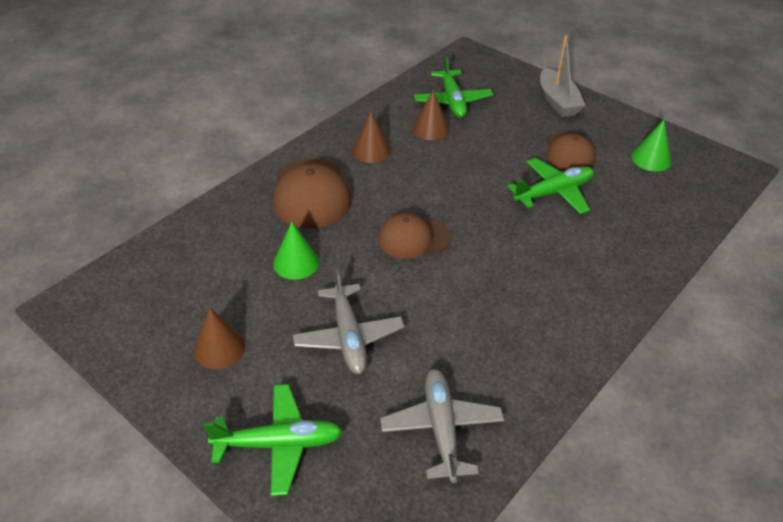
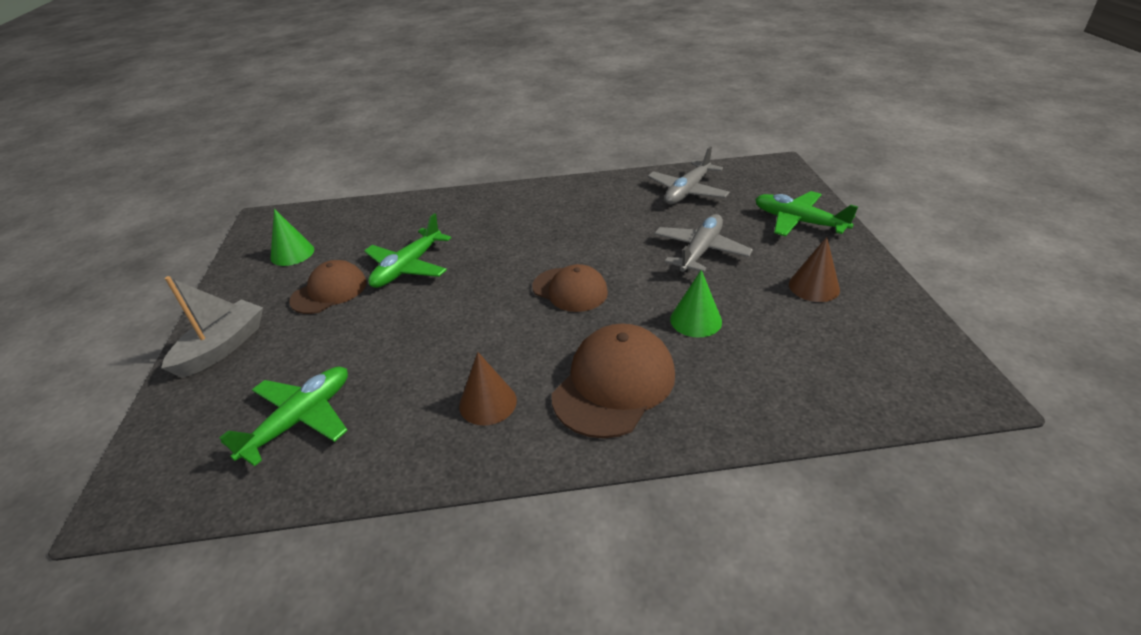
camera: 135 degrees left, 5 degrees down
brown cone [412,90,450,140] -> none
green plane [507,158,594,214] -> green plane turned 75 degrees counterclockwise [364,213,451,288]

